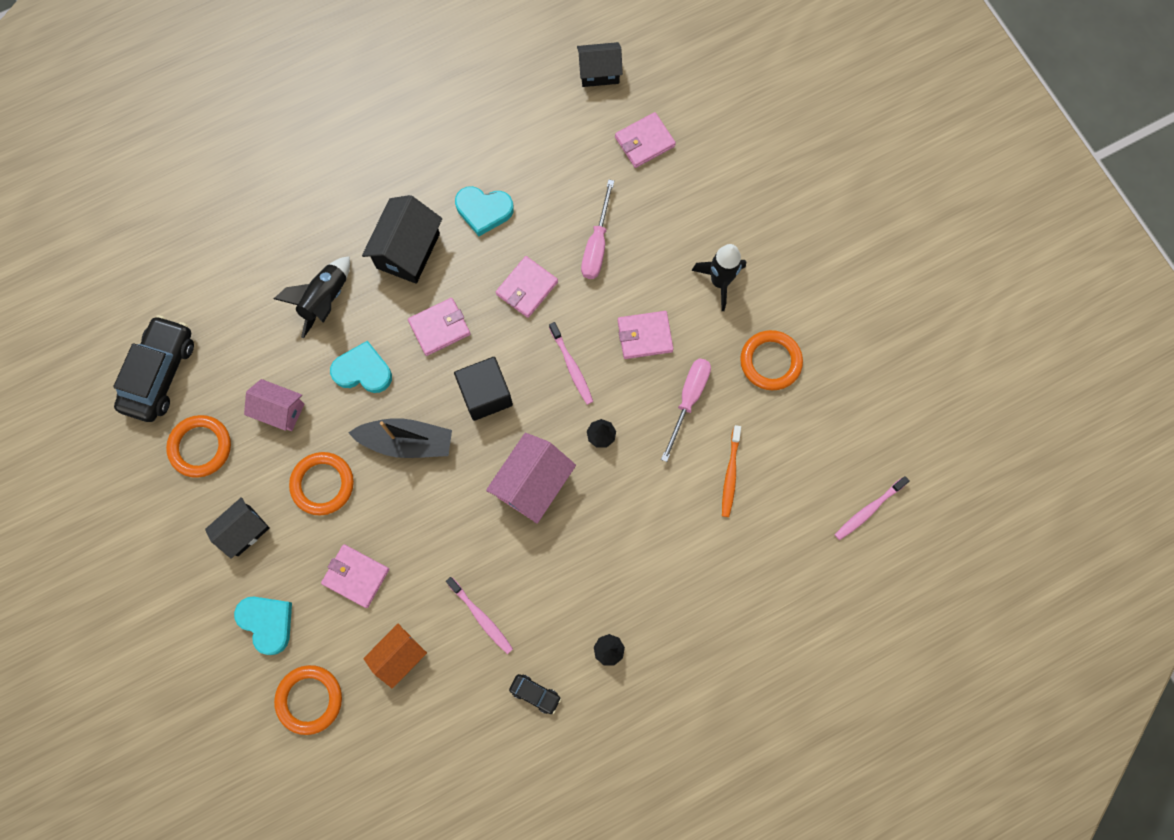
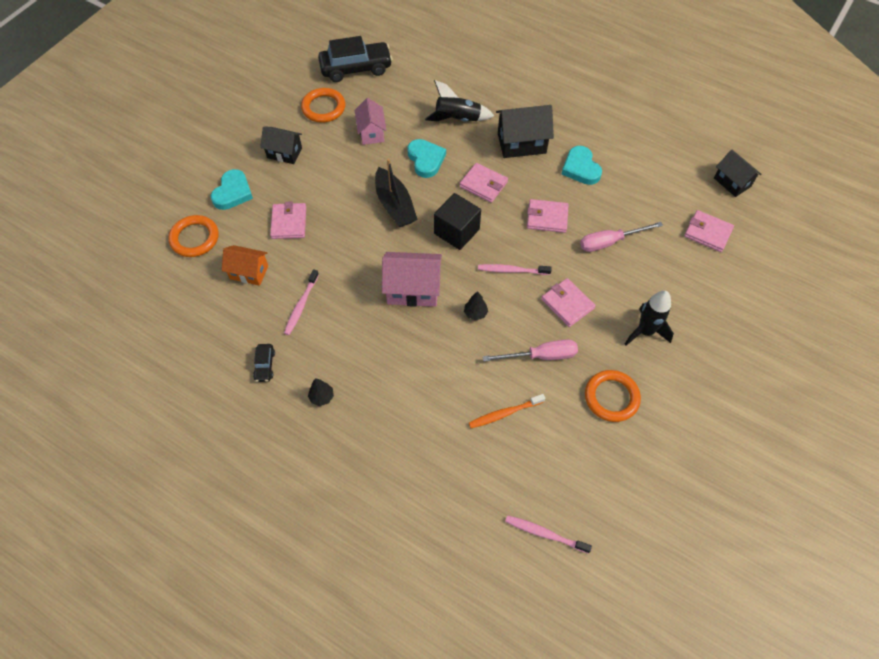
camera: 60 degrees right, 15 degrees down
orange ring [289,452,354,515] -> none
pink toothbrush [549,322,593,405] -> pink toothbrush turned 60 degrees clockwise [478,264,551,275]

